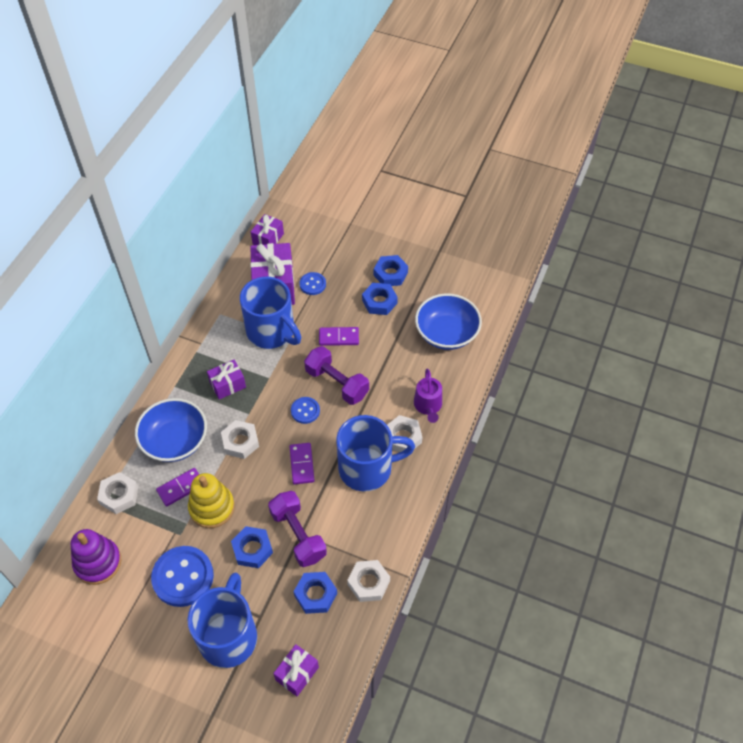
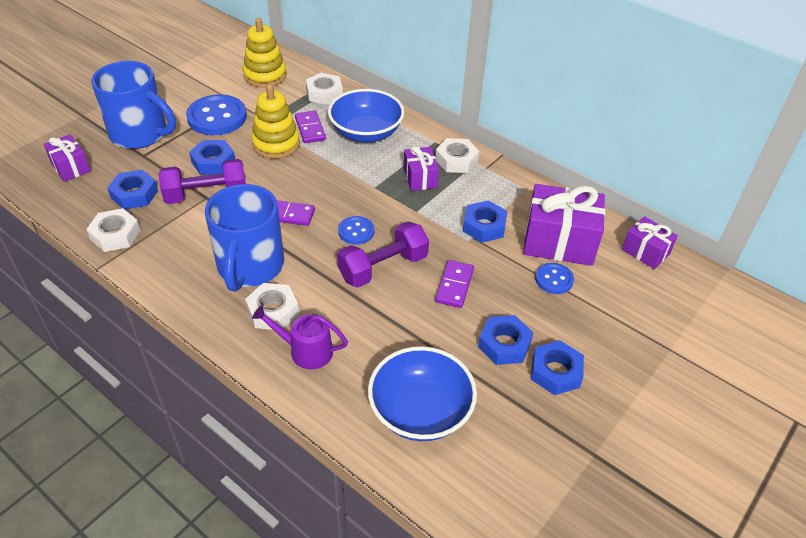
camera: 105 degrees right, 10 degrees down
purple stacking toy [71,529,121,585] -> yellow stacking toy [243,18,287,88]
white nut [221,420,259,459] -> white nut moved to [435,138,479,173]
blue mug [240,277,301,349] -> blue nut [463,200,508,243]

